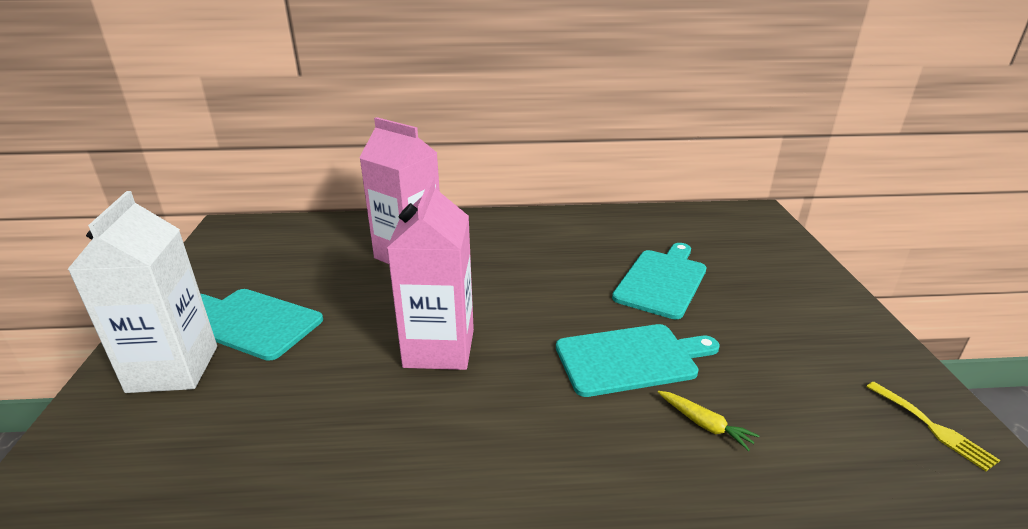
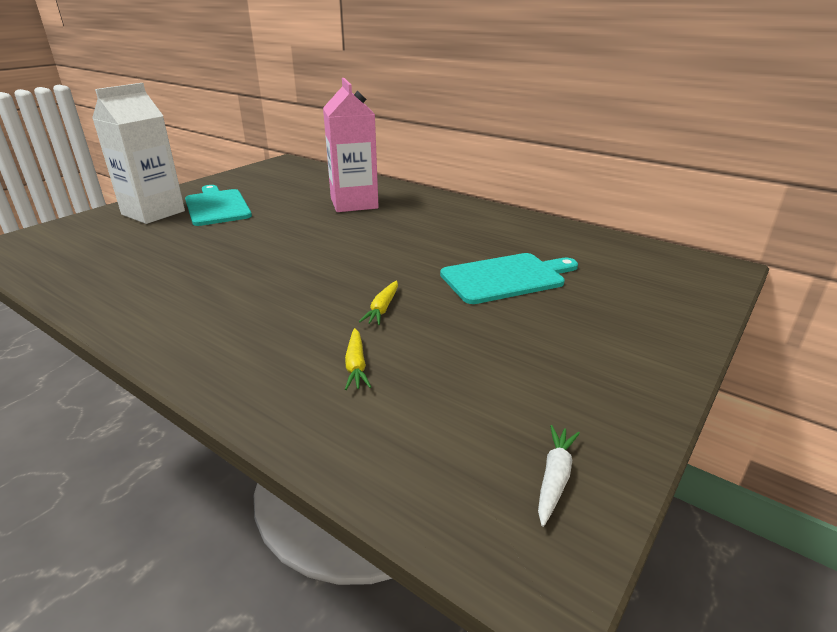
camera: 40 degrees right, 0 degrees up
pink carton [387,177,474,370] -> none
turquoise cutting board [556,324,720,397] -> yellow carrot [359,281,398,325]
yellow fork [866,382,1000,471] -> white carrot [538,425,580,527]

